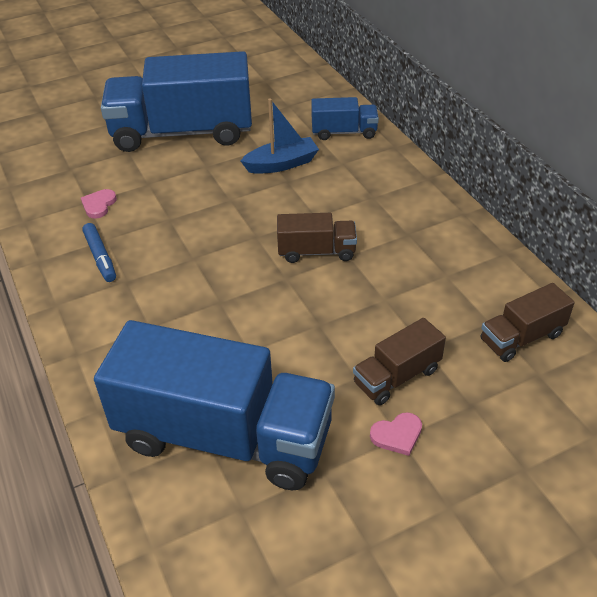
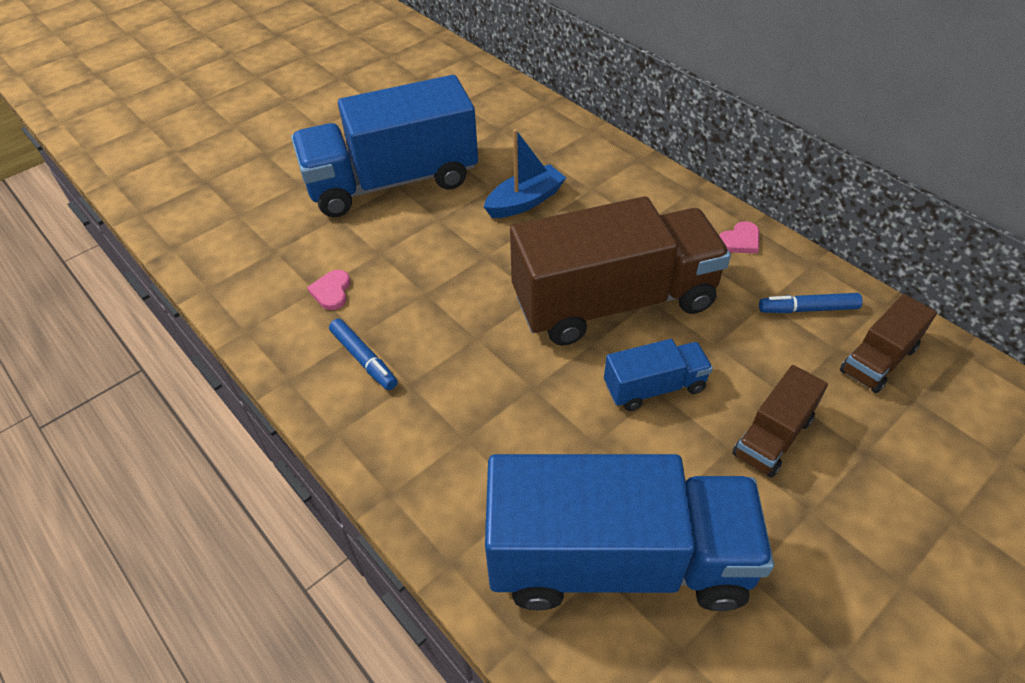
camera: 15 degrees left, 5 degrees up
brown truck [277,213,357,263] -> brown truck [510,196,731,346], size x2.18
blue truck [311,97,379,140] -> blue truck moved to [604,339,713,411]
pink heart [370,412,422,456] -> pink heart moved to [719,221,759,253]
none -> blue marker [759,293,863,313]

